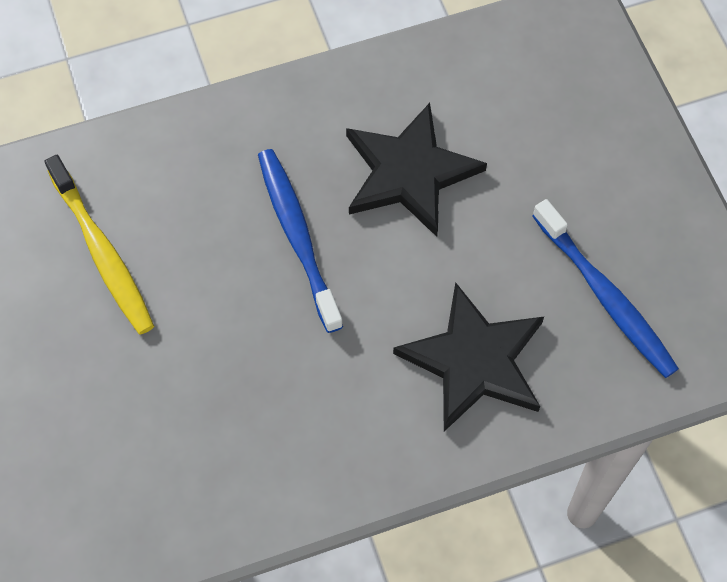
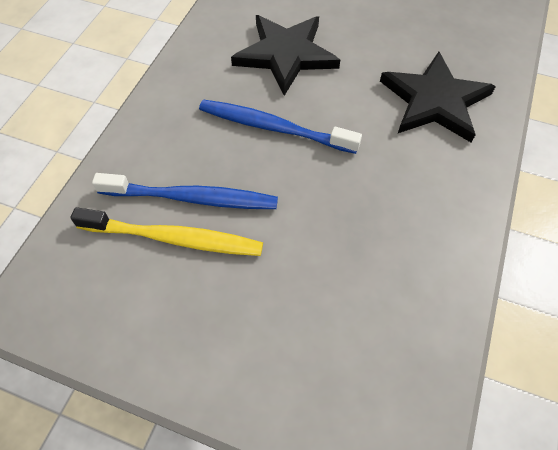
camera: 50 degrees left, 5 degrees down
blue toothbrush [533,199,679,378] -> blue toothbrush moved to [92,173,278,209]

